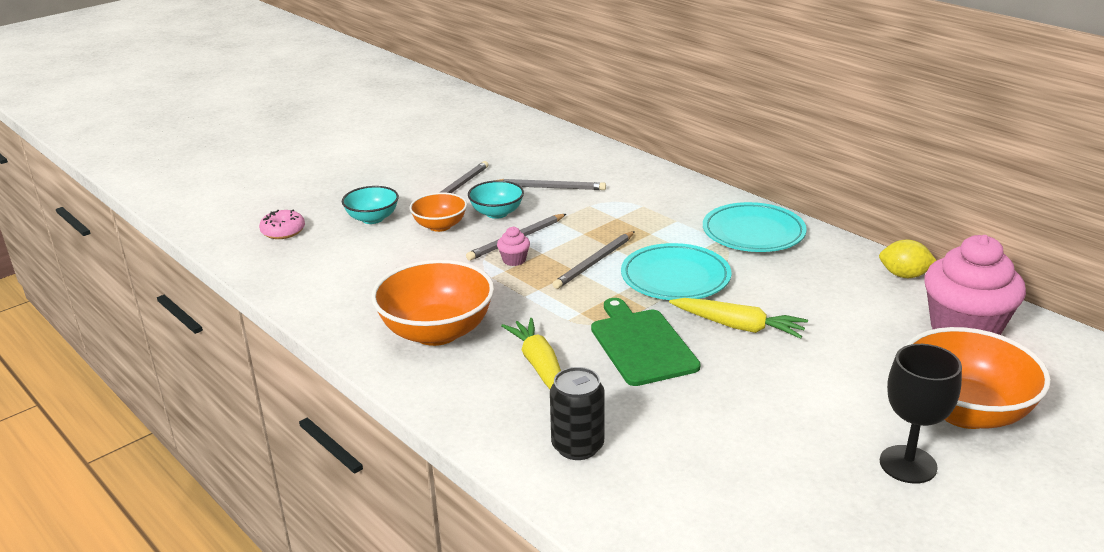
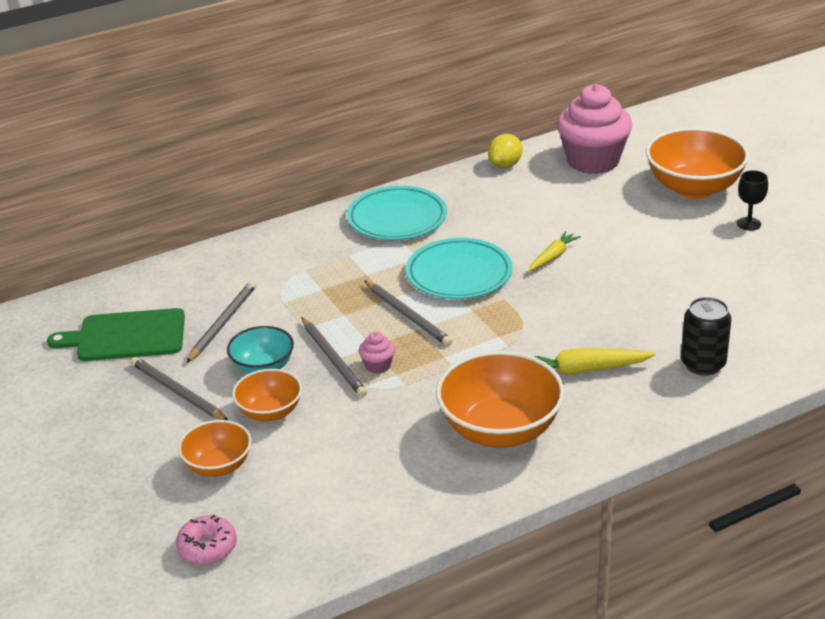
camera: 75 degrees left, 5 degrees up
turquoise bowl [342,186,399,224] -> orange bowl [178,420,251,477]
green cutting board [591,298,701,386] -> green cutting board moved to [47,308,185,361]
yellow carrot [669,298,808,339] -> yellow carrot [529,231,581,271], size x0.64
black goblet [880,344,962,484] -> black goblet [737,170,768,231], size x0.60

